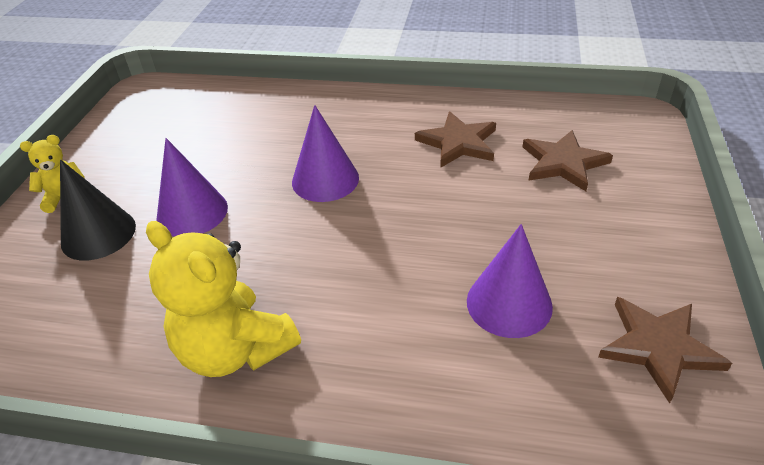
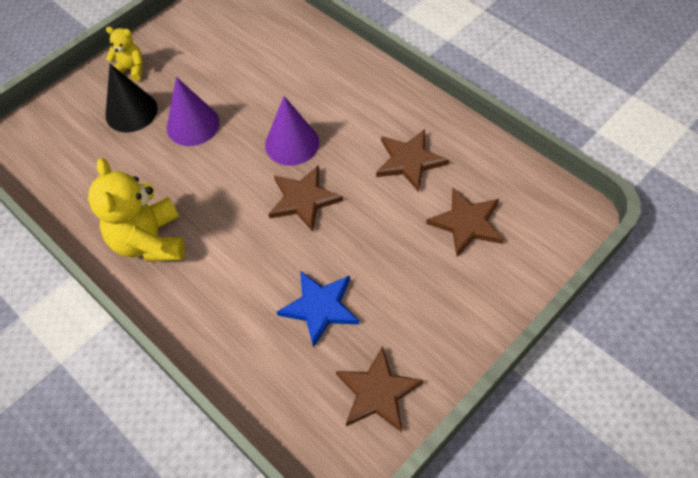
camera: 35 degrees right, 15 degrees up
purple cone [467,224,553,338] -> blue star [277,271,359,348]
none -> brown star [269,165,343,232]

